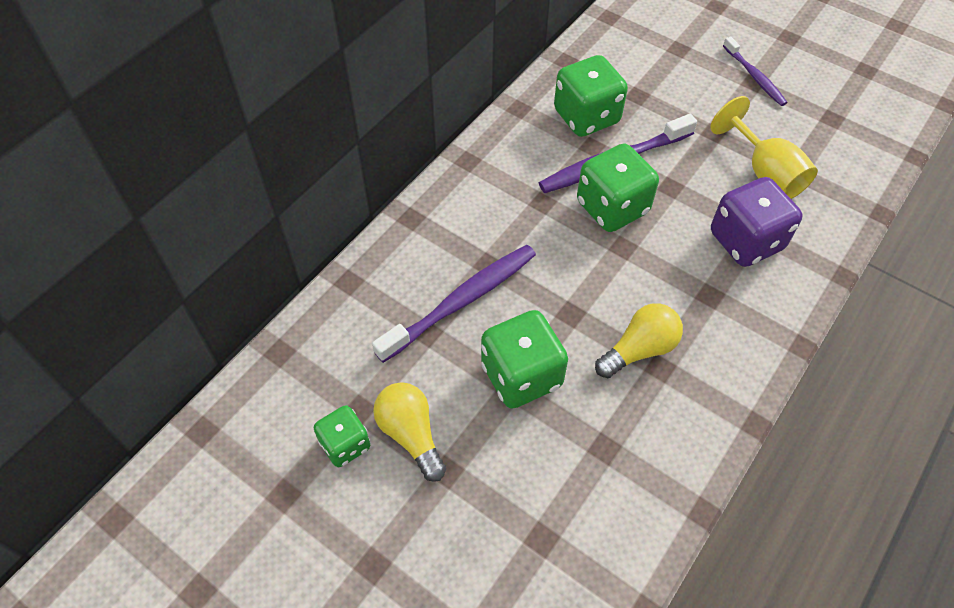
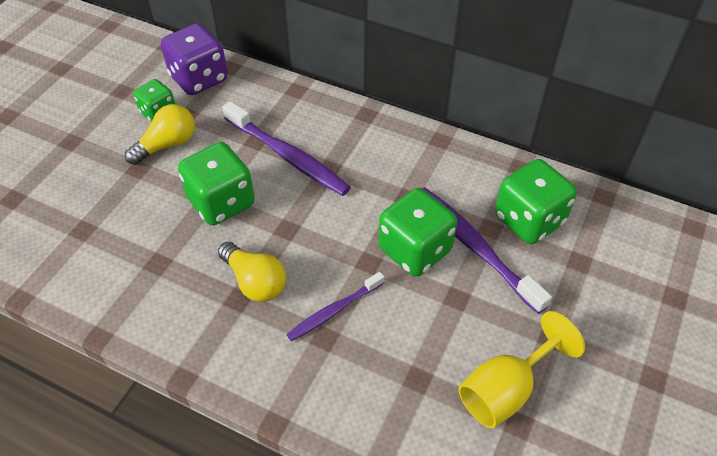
camera: 80 degrees right, 5 degrees down
purple dice [711,177,803,267] -> purple dice moved to [161,23,228,95]
purple toothbrush [723,36,787,106] -> purple toothbrush moved to [286,272,385,341]

